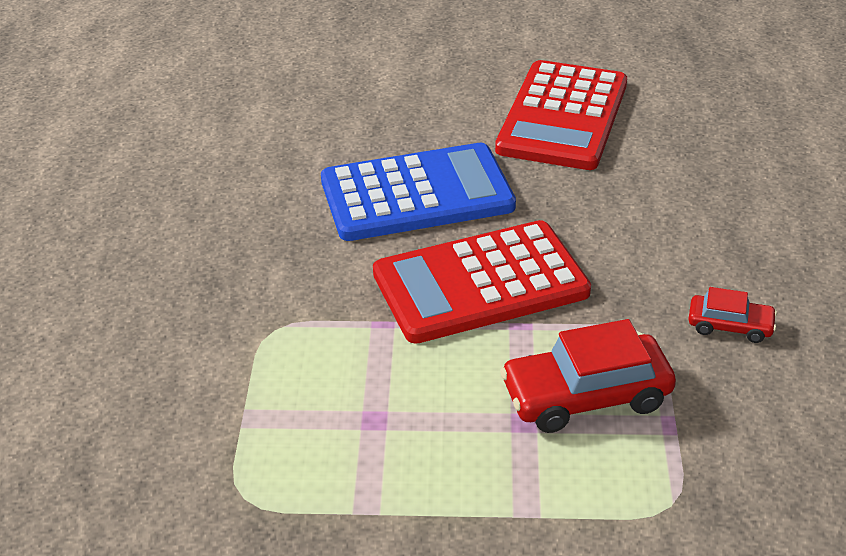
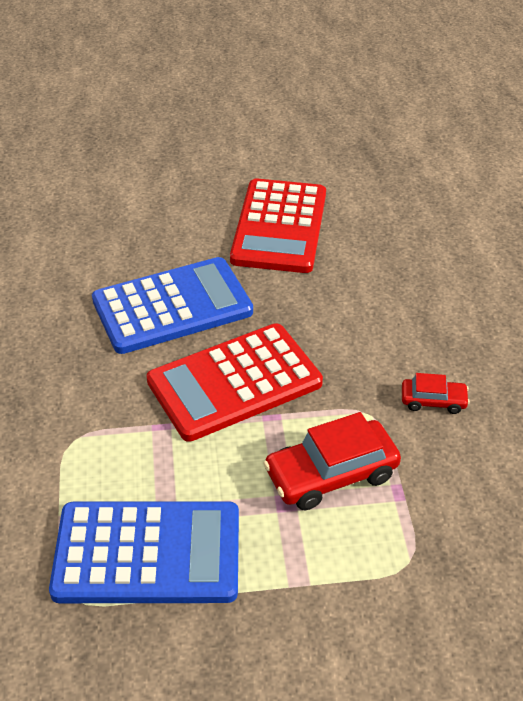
camera: 10 degrees left, 5 degrees up
none -> blue calculator [49,501,239,603]

